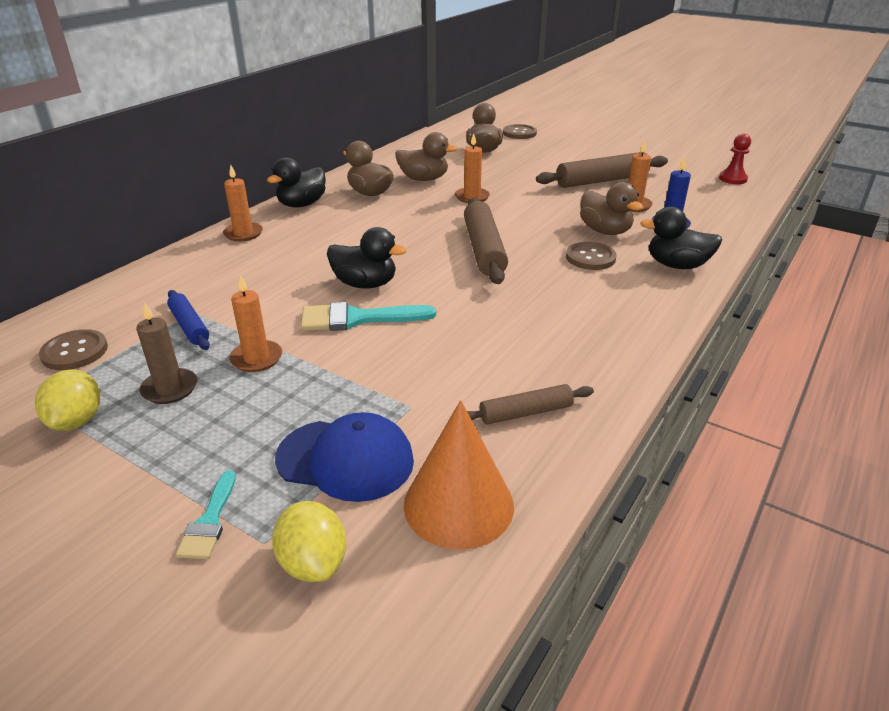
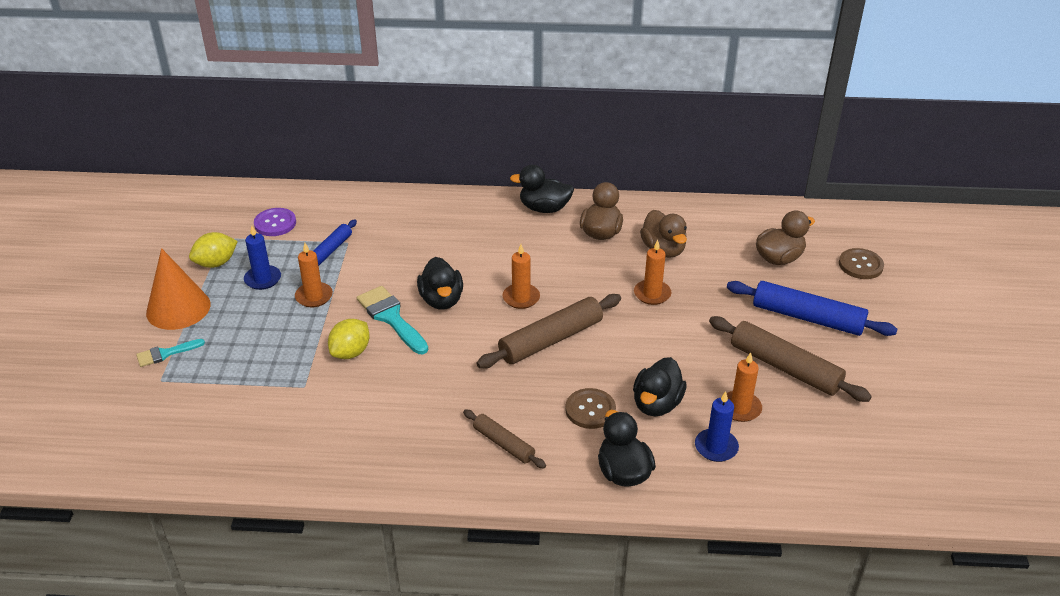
camera: 60 degrees right, 5 degrees up
brown button [39,329,108,370] -> purple button [254,208,296,236]
brown candle [136,302,197,404] -> blue candle [244,226,281,290]
orange candle [223,165,263,241] -> orange candle moved to [502,244,540,309]
yellow lemon [272,501,346,582] -> yellow lemon moved to [328,319,370,359]
blue cap [275,412,414,502] -> none
orange cone [404,400,514,550] -> orange cone moved to [146,248,211,330]
brown rolling pin [467,384,594,425] -> brown rolling pin moved to [463,409,546,468]
brown duck [580,182,644,235] -> black duck [633,357,687,416]
red pawn [719,134,751,184] -> none
none -> blue rolling pin [727,281,897,336]

